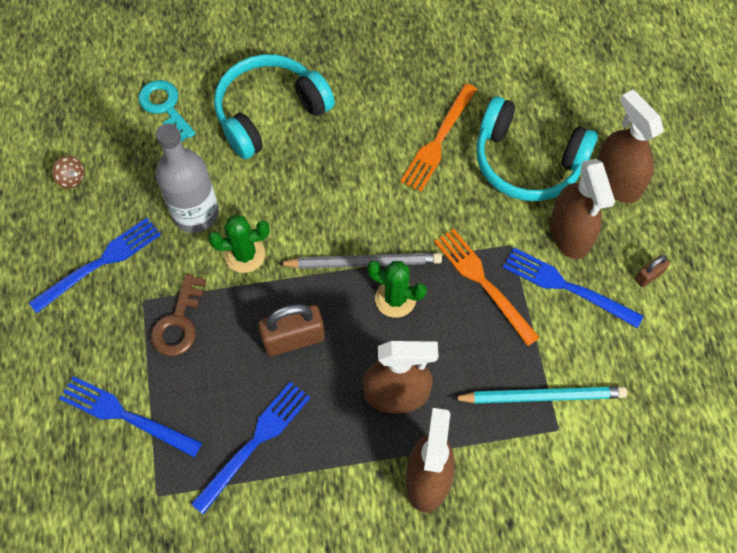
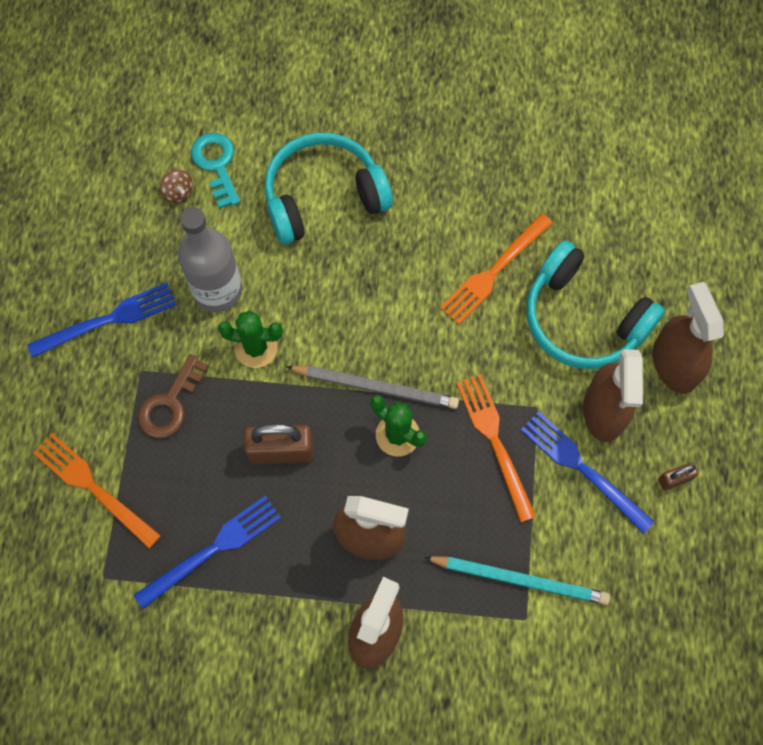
camera: 15 degrees right, 5 degrees up
brown spinning top [52,156,84,188] -> brown spinning top moved to [160,169,193,203]
blue fork [59,376,202,457] -> orange fork [33,433,161,549]

